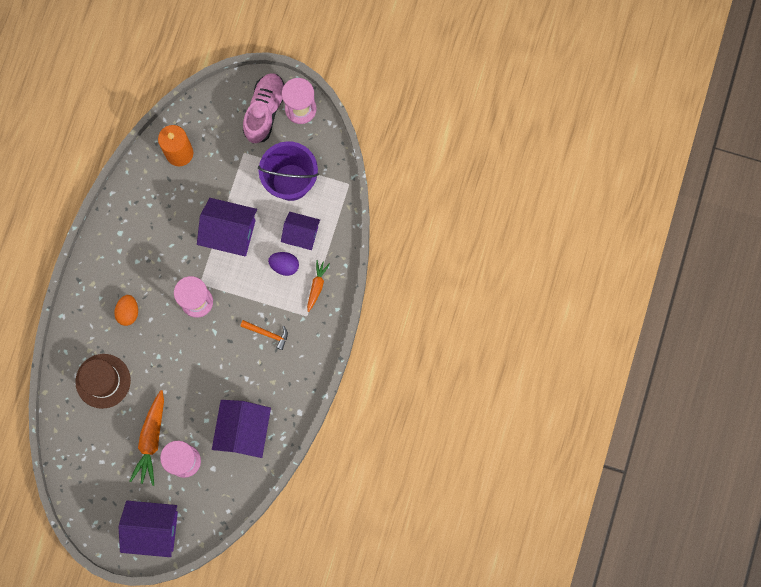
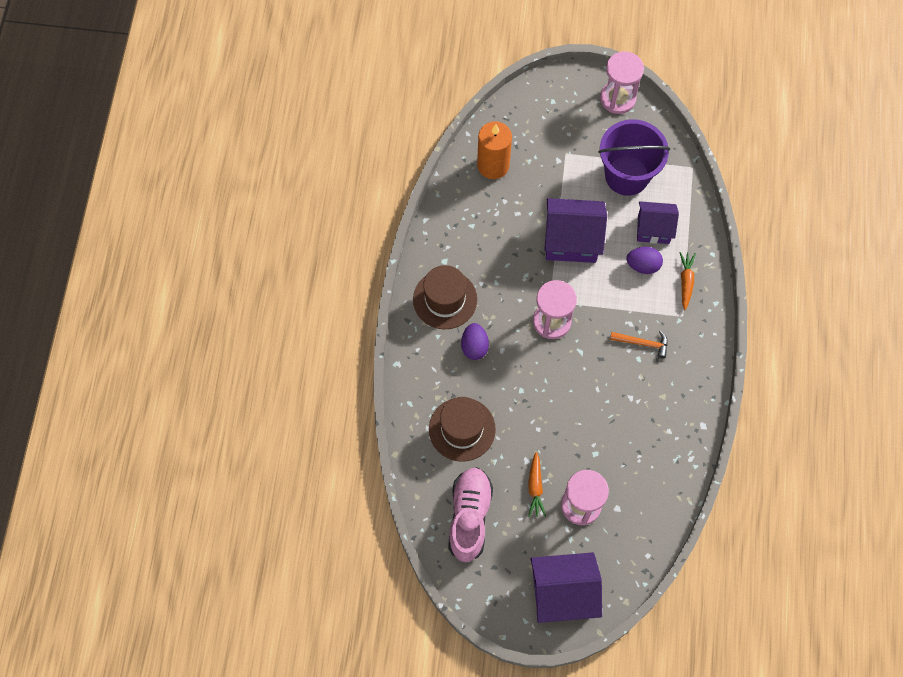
camera: 10 degrees left, 10 degrees down
orange egg [114,295,138,326] -> purple egg [461,323,489,360]
orange carrot [129,390,164,486] -> orange carrot [528,452,546,517], size x0.57
purple house [212,400,271,458] -> none
pink shoe [243,73,285,144] -> pink shoe moved to [448,467,493,563]
none -> brown hat [413,265,477,329]

